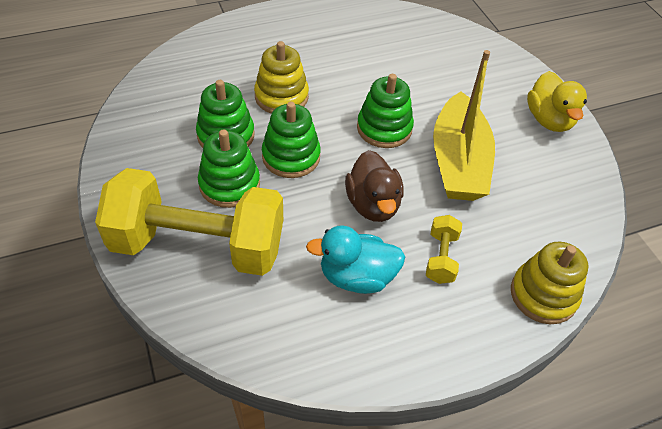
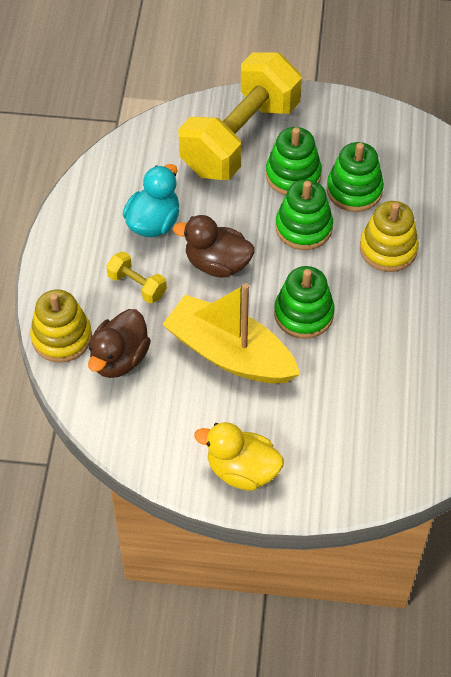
camera: 120 degrees right, 5 degrees up
none -> brown duck [88,309,151,378]

